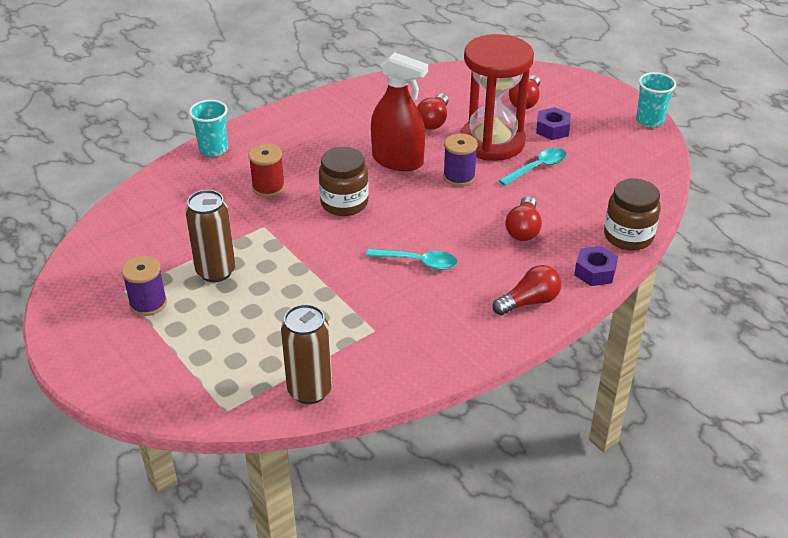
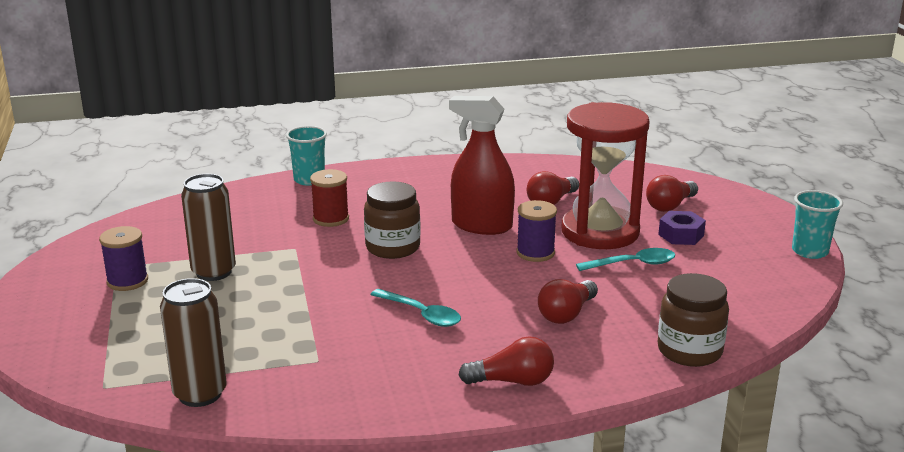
camera: 25 degrees right, 15 degrees down
red spray bottle [371,52,428,171] -> red spray bottle turned 150 degrees clockwise [449,96,515,235]
purple nut [574,246,618,286] -> none

